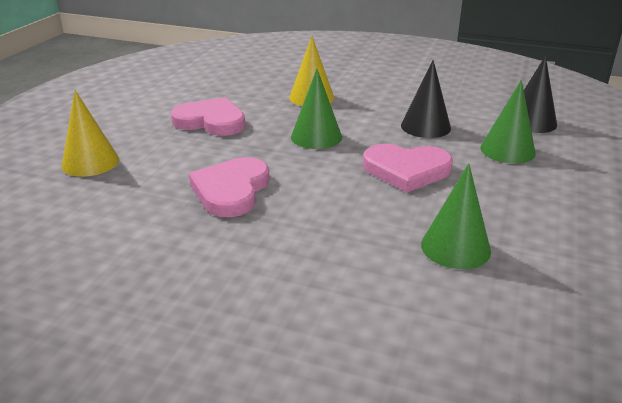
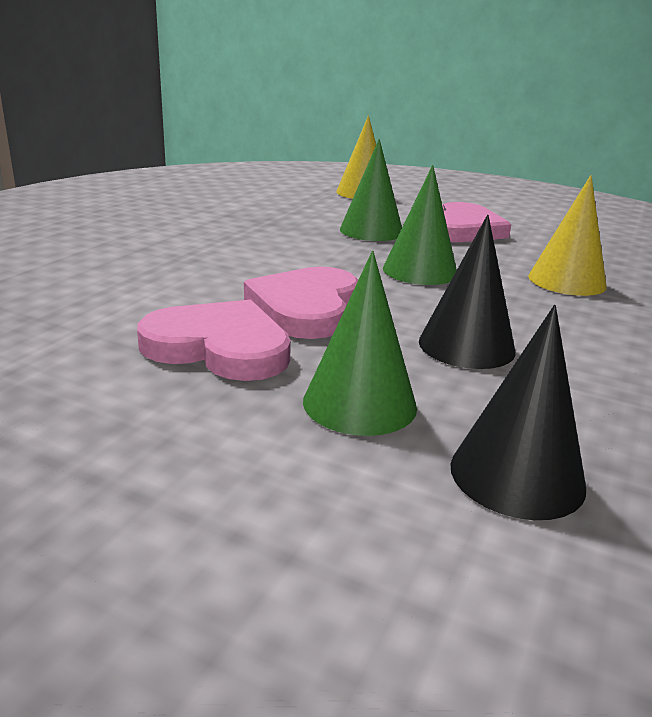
camera: 95 degrees right, 5 degrees down
pink heart [189,157,270,217] -> pink heart moved to [137,300,291,381]
green cone [421,163,491,269] -> green cone moved to [340,139,402,241]

